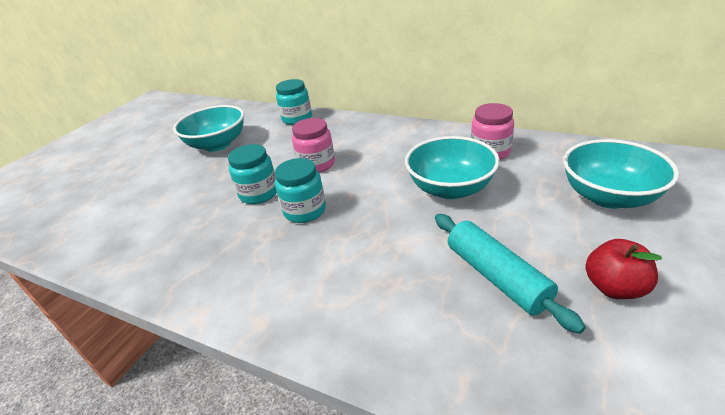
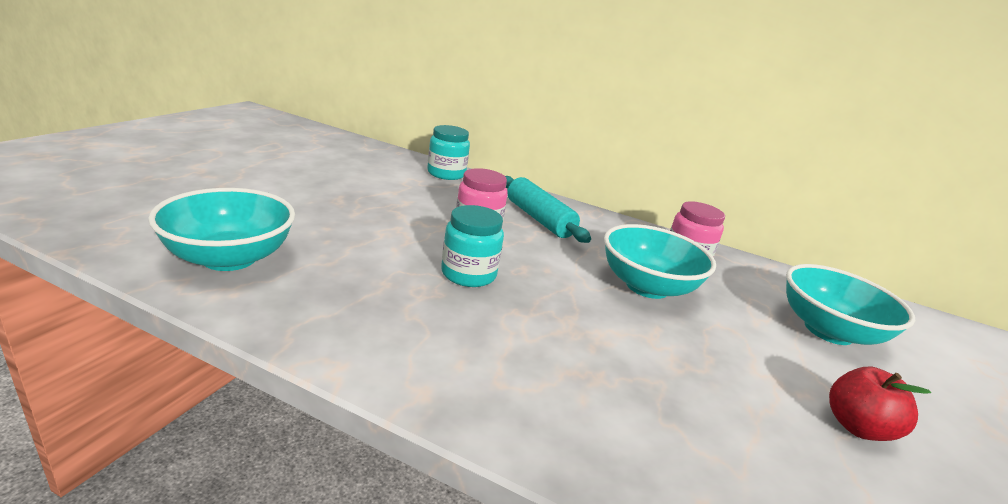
camera: 10 degrees left, 10 degrees down
turquoise bowl [173,105,244,152] -> turquoise bowl moved to [148,188,295,271]
turquoise jar [228,144,277,204] -> none
turquoise rolling pin [435,214,586,334] -> turquoise rolling pin moved to [505,176,591,243]

